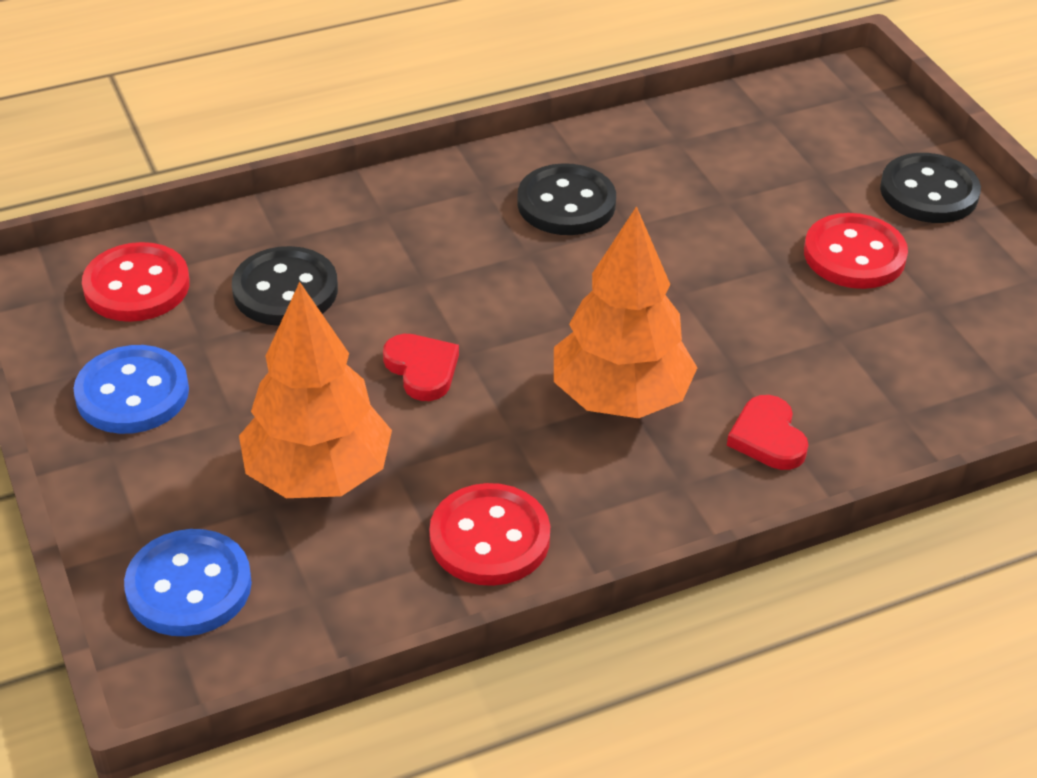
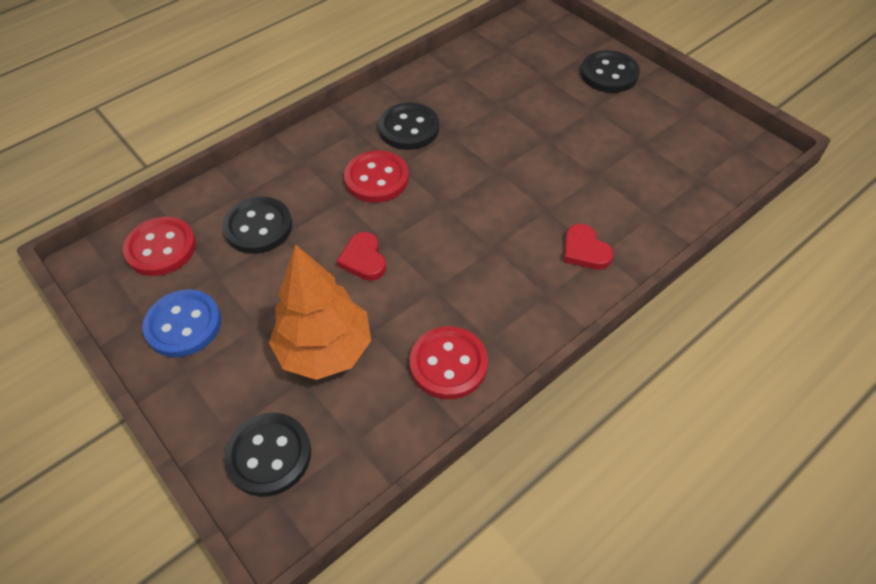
camera: 15 degrees left, 10 degrees up
blue button [124,529,252,636] -> black button [224,413,311,497]
red heart [383,334,459,401] -> red heart turned 150 degrees counterclockwise [337,232,386,281]
orange tree [554,206,697,418] -> none
red button [804,213,908,289] -> red button moved to [344,150,409,203]

